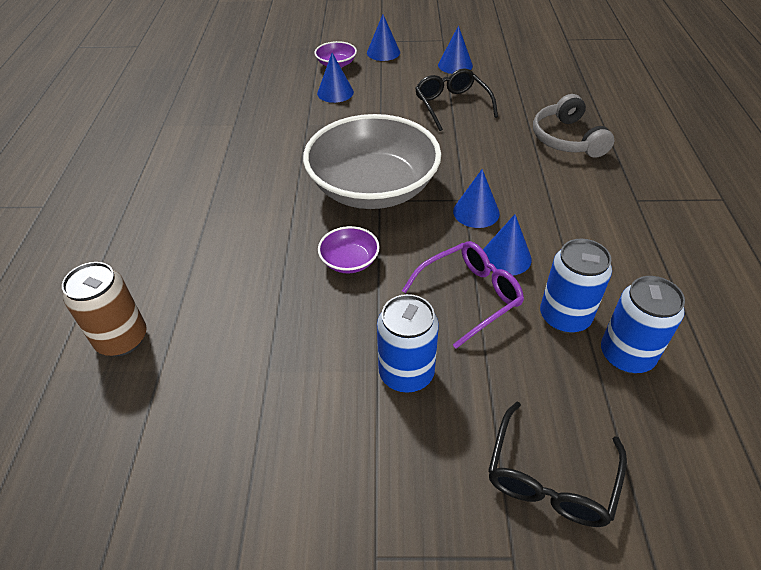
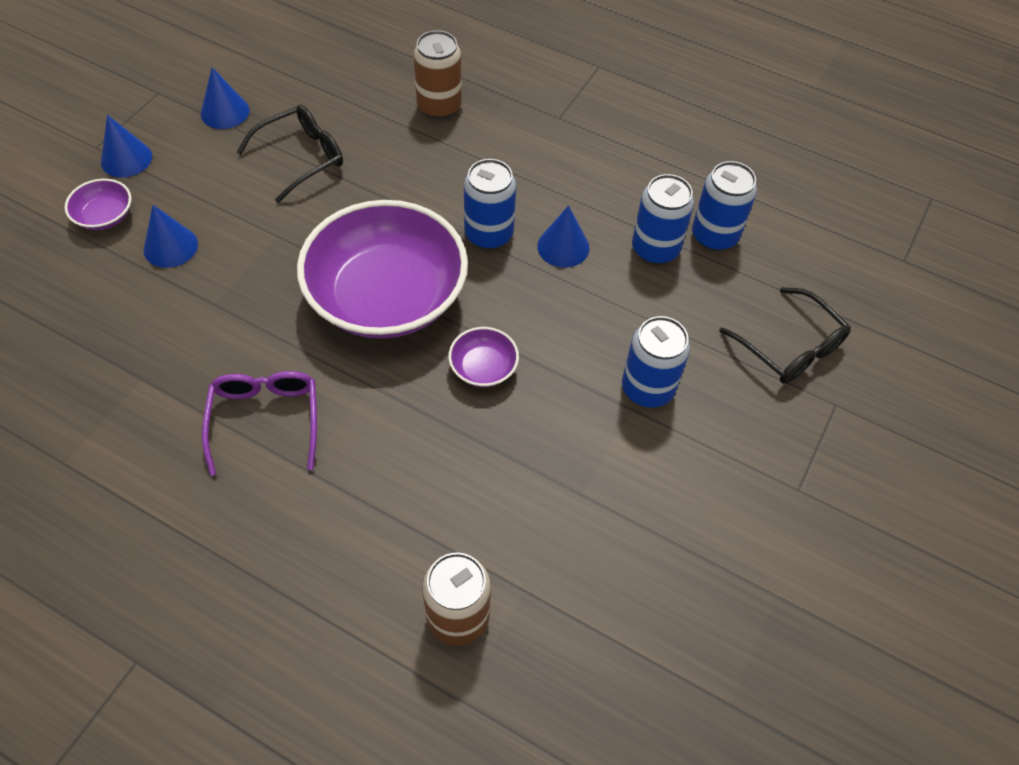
camera: 65 degrees left, 10 degrees up
grey bowl [303,114,441,209] -> purple bowl [297,200,468,339]
purple glasses [402,241,524,349] -> purple glasses moved to [202,371,317,476]
black glasses [415,68,498,131] -> black glasses turned 135 degrees clockwise [236,105,343,203]
blue cone [453,169,500,228] -> blue can [464,159,516,250]
grey headphones [533,94,614,158] -> brown can [413,30,462,119]

